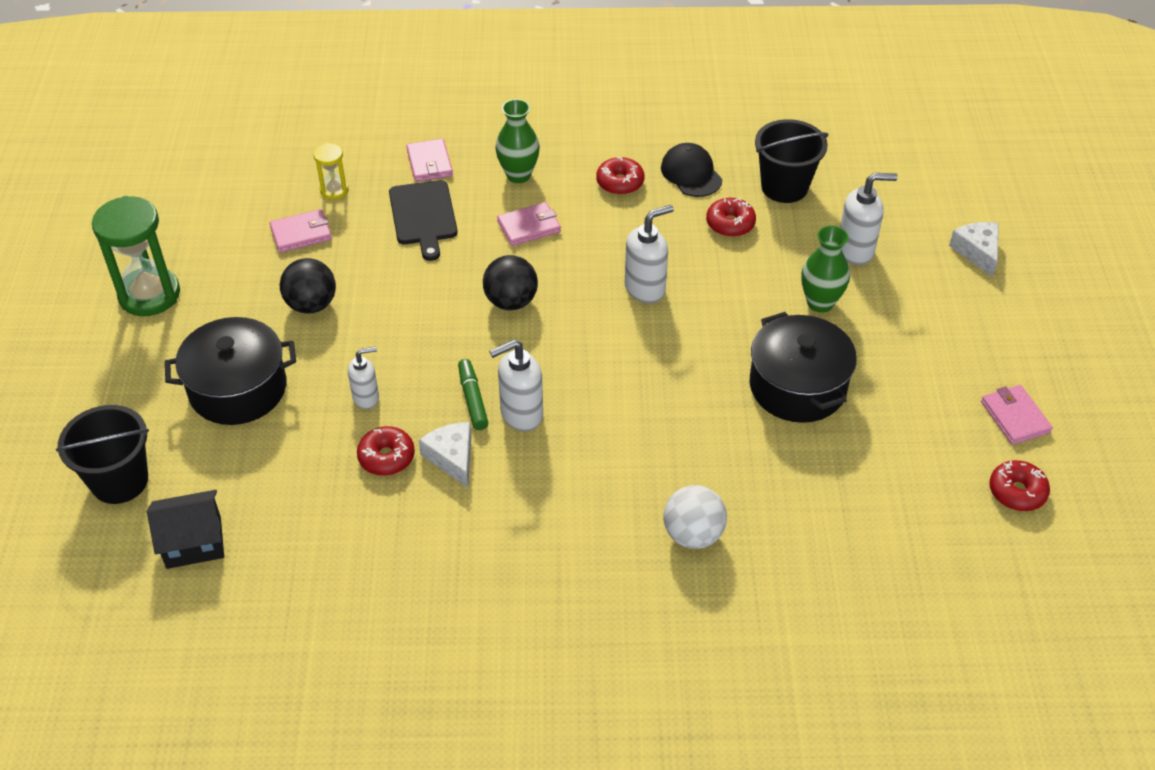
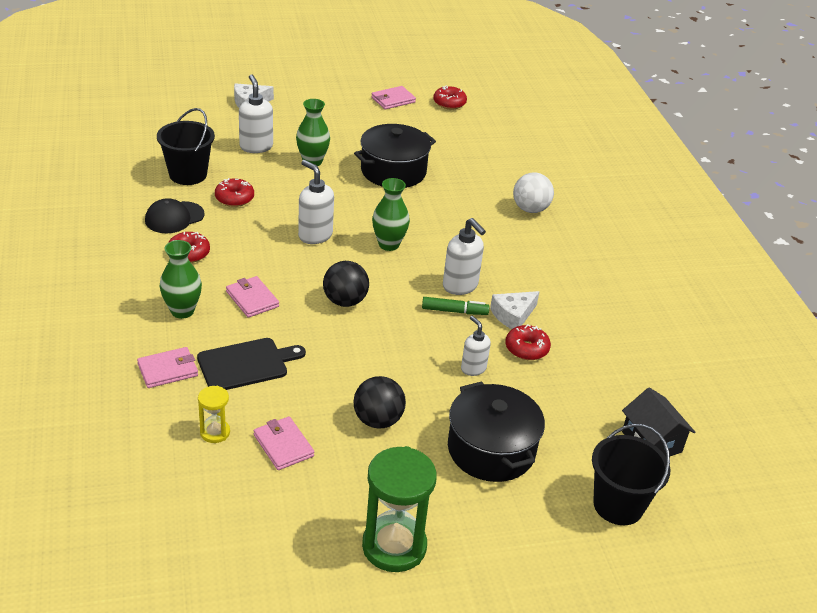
camera: 105 degrees left, 10 degrees down
green marker [458,359,488,430] -> green marker turned 150 degrees counterclockwise [422,297,489,315]
none -> green vase [372,178,410,251]

